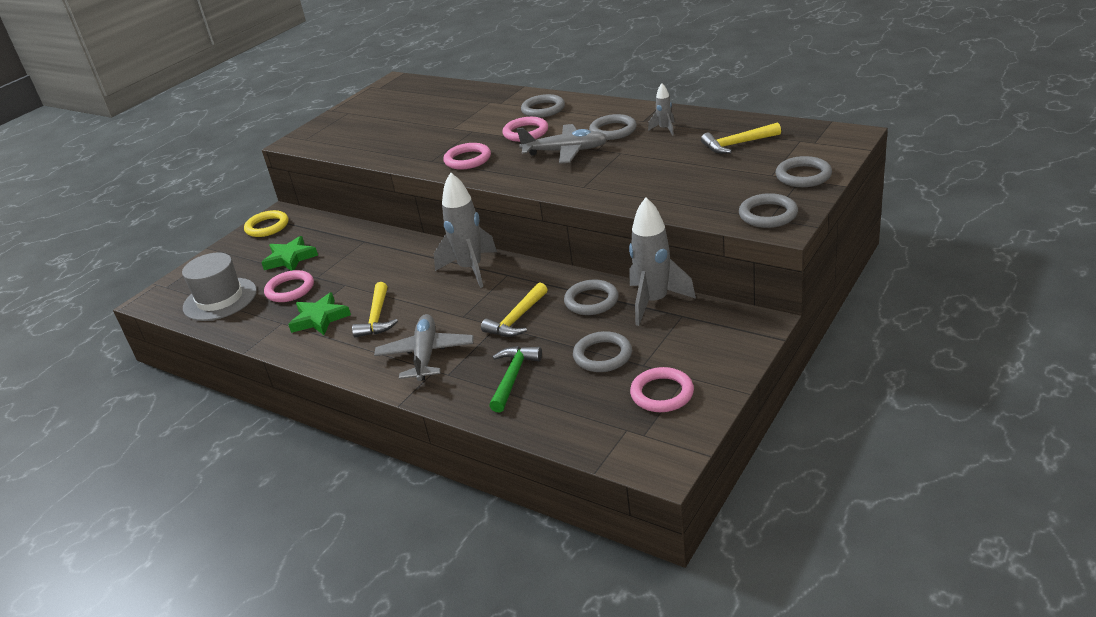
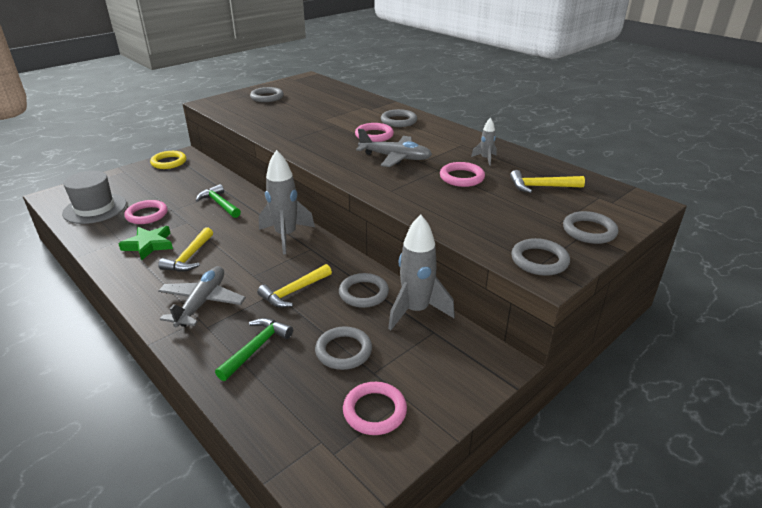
camera: 10 degrees right, 0 degrees up
green star [261,236,318,271] -> none
pink ring [444,143,491,170] -> pink ring moved to [440,162,485,187]
grey ring [589,114,637,140] -> grey ring moved to [250,87,284,102]
none -> green hammer [196,184,241,218]

